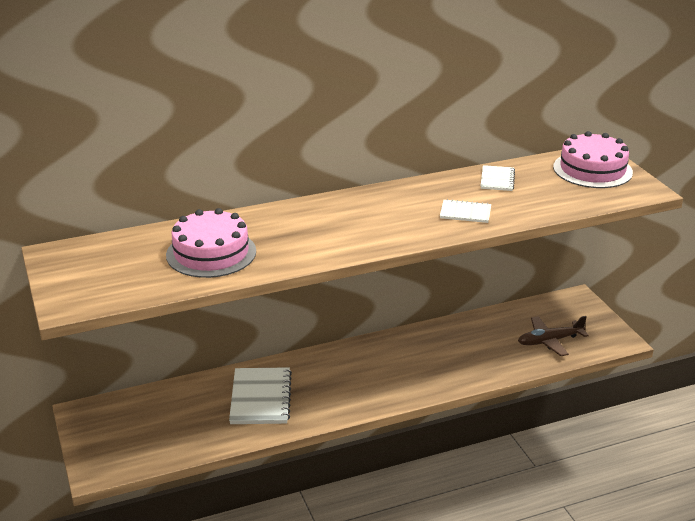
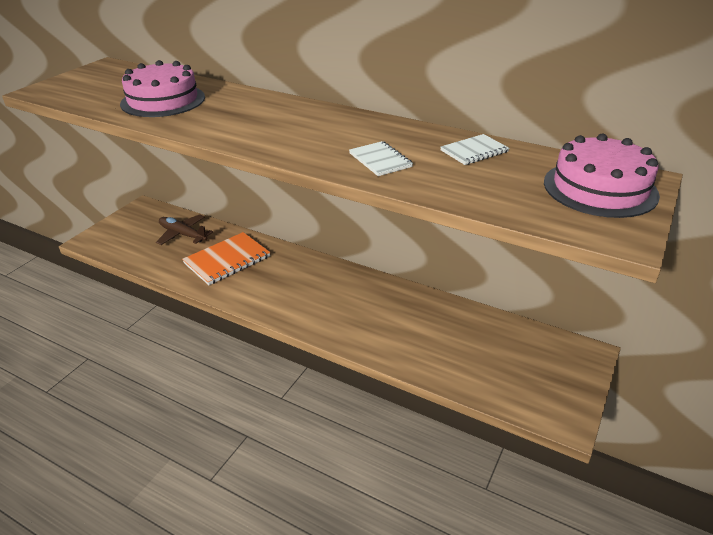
camera: 50 degrees right, 5 degrees up
white notebook [229,367,292,424] -> orange notebook [182,232,270,285]
brown plane [518,316,589,356] -> brown plane moved to [156,214,213,245]

